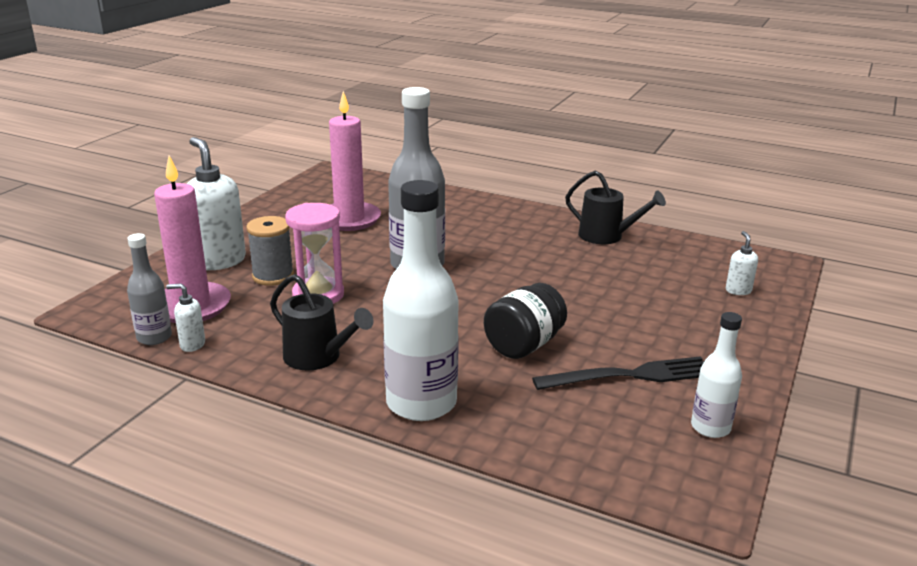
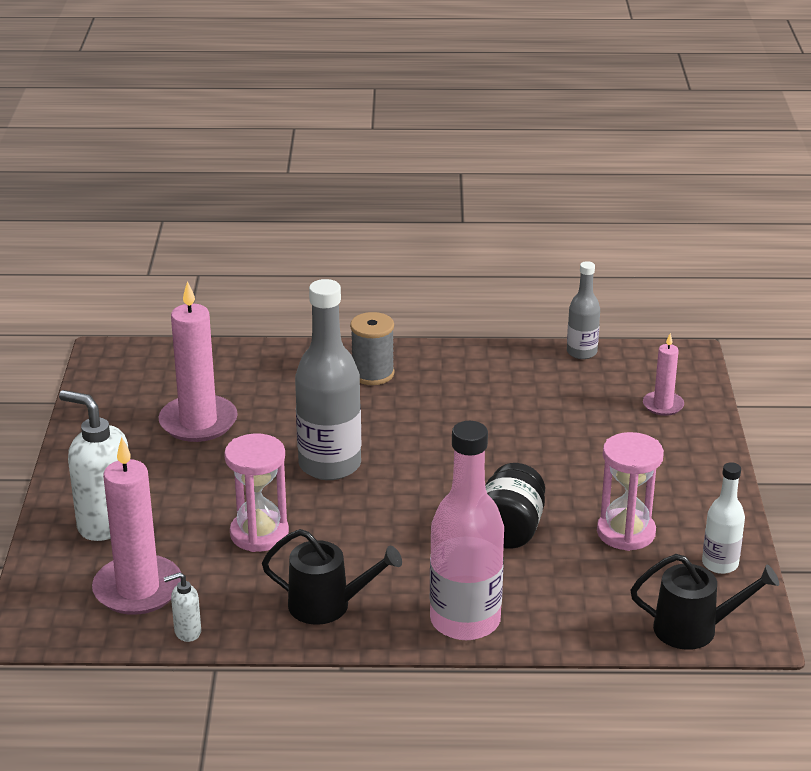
camera: 25 degrees left, 5 degrees up
grey bottle [127,233,172,345] -> grey bottle moved to [567,261,600,359]
grey spool [246,216,294,286] -> grey spool moved to [350,312,394,385]
white bottle [383,180,459,421] -> pink bottle [430,421,504,640]
black fork [532,356,704,390] -> pink hourglass [597,432,664,551]
black watering can [565,170,666,244] -> black watering can moved to [631,554,779,650]
white soap dispenser [726,231,758,295] -> pink candle [643,333,684,416]

